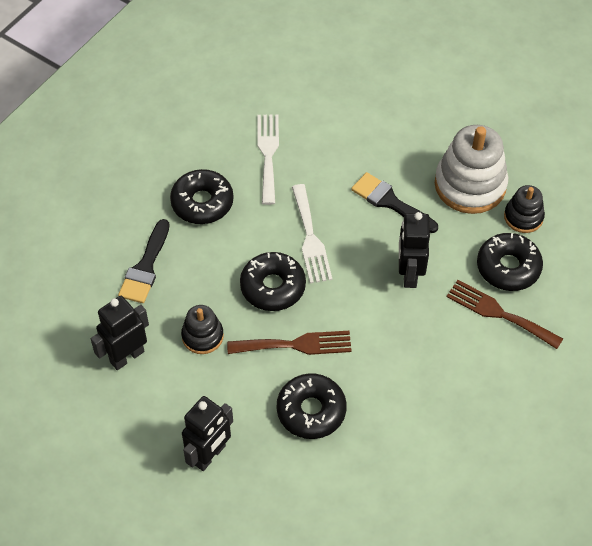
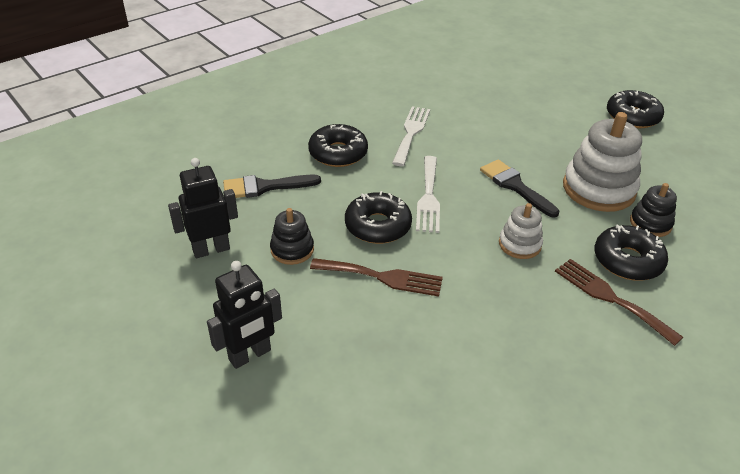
camera: 15 degrees right, 15 degrees down
black brush [118,219,169,303] -> black brush turned 45 degrees clockwise [223,175,321,198]
black donut [277,373,347,439] -> black donut moved to [607,90,664,128]
black robot [399,212,430,288] -> white stacking toy [499,203,543,259]

